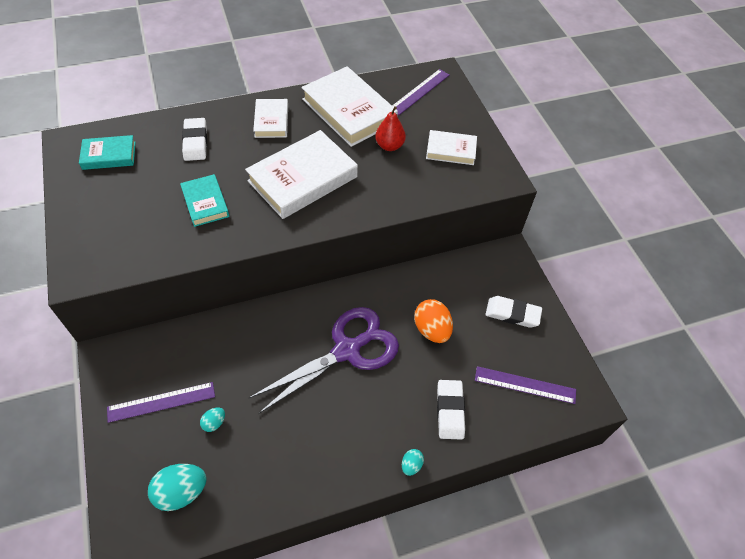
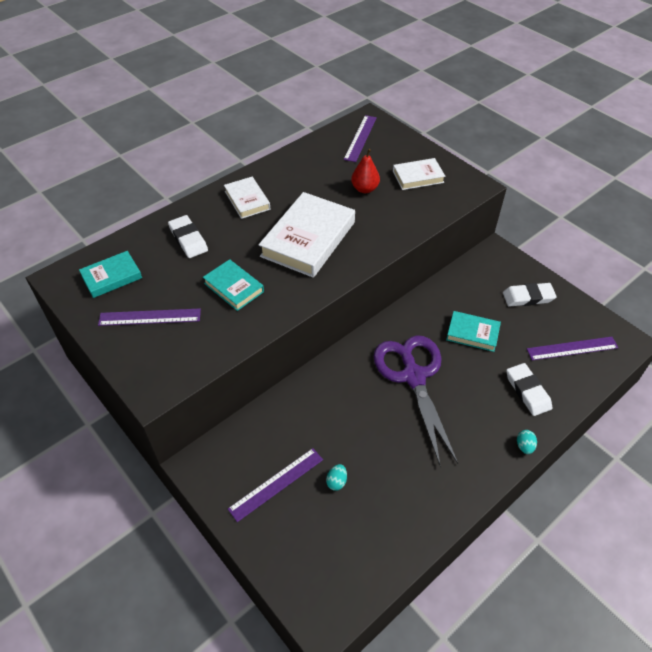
camera: 20 degrees left, 5 degrees down
turquoise egg [148,464,207,511] -> none
purple scissors [249,307,399,414] -> purple scissors turned 45 degrees counterclockwise [373,335,458,467]
white book [301,66,398,147] -> none
orange egg [414,299,453,343] -> turquoise book [446,311,501,352]
none -> purple ruler [98,309,201,326]

